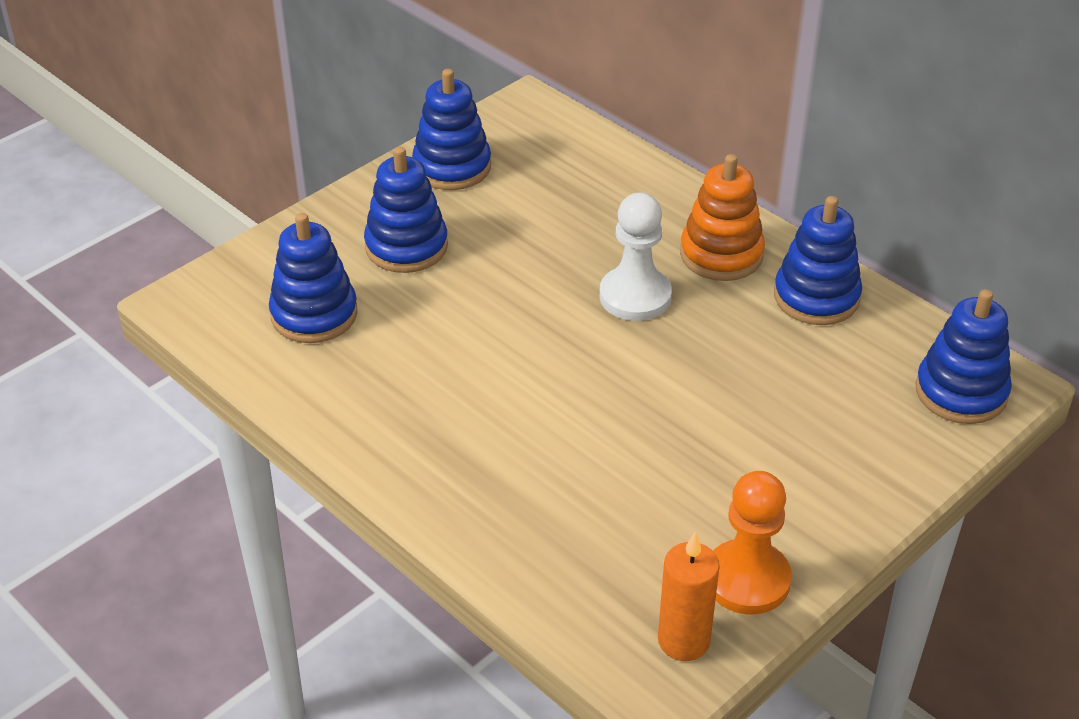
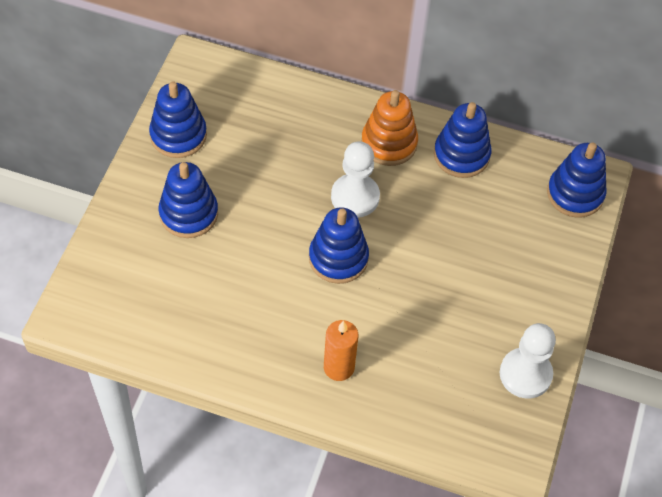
camera: 30 degrees left, 15 degrees up
blue stacking toy [269,213,358,343] -> blue stacking toy moved to [309,208,369,284]
orange candle [658,532,720,661] -> orange candle moved to [324,320,358,381]
orange pawn [713,471,792,614] -> white pawn [500,323,556,398]

